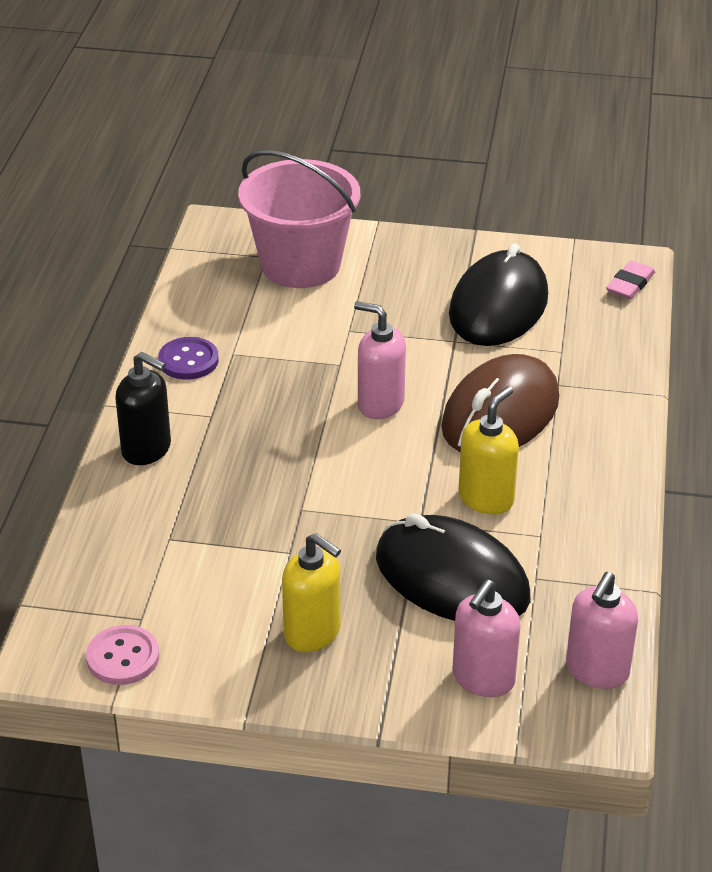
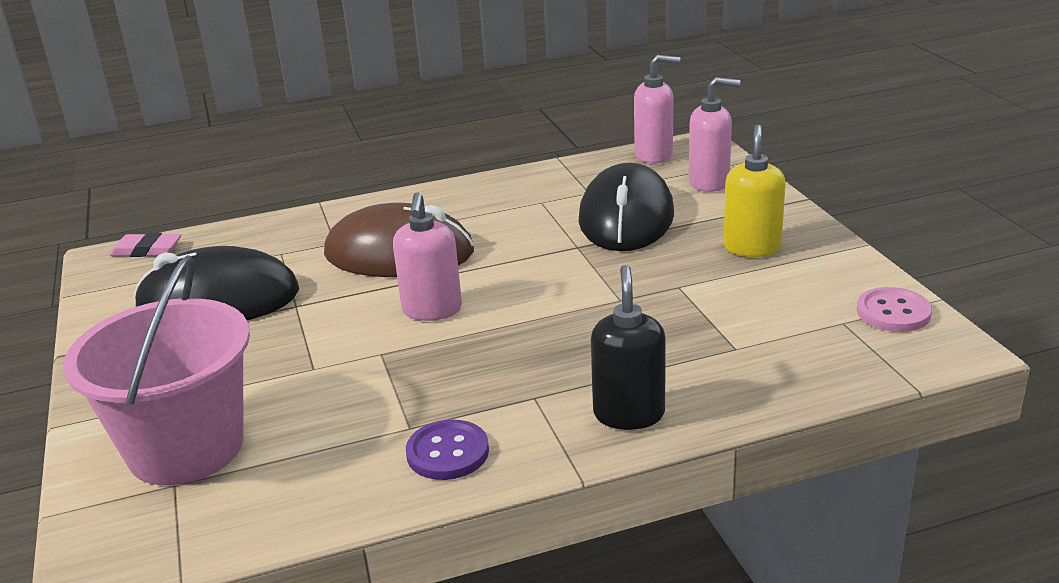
camera: 115 degrees left, 10 degrees down
yellow soap dispenser [458,386,519,514] -> none

